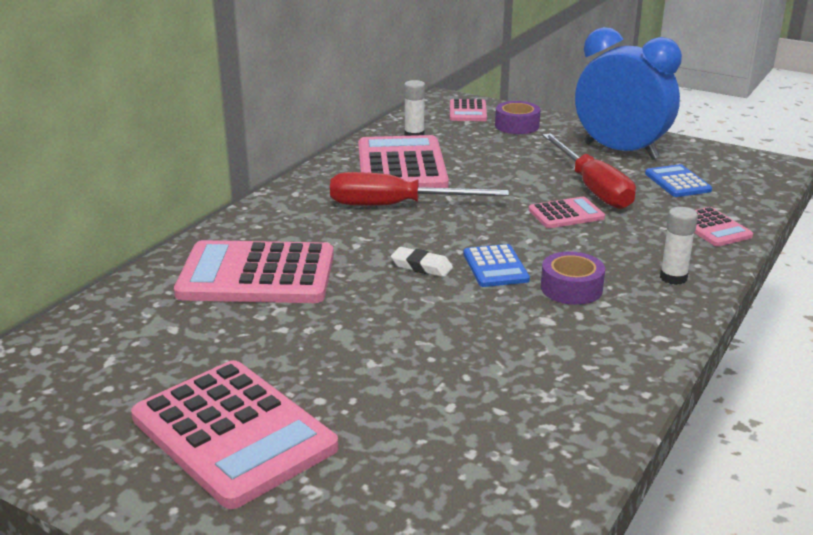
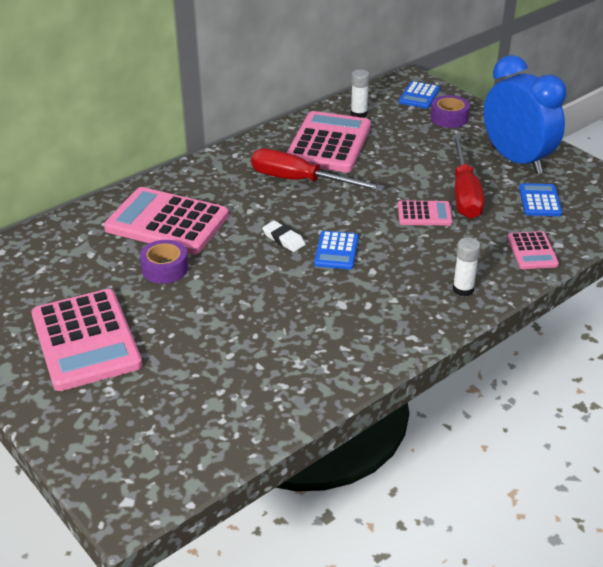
camera: 20 degrees right, 10 degrees up
pink calculator [450,99,487,121] -> blue calculator [399,81,440,109]
purple tape [541,252,605,305] -> purple tape moved to [140,240,188,284]

